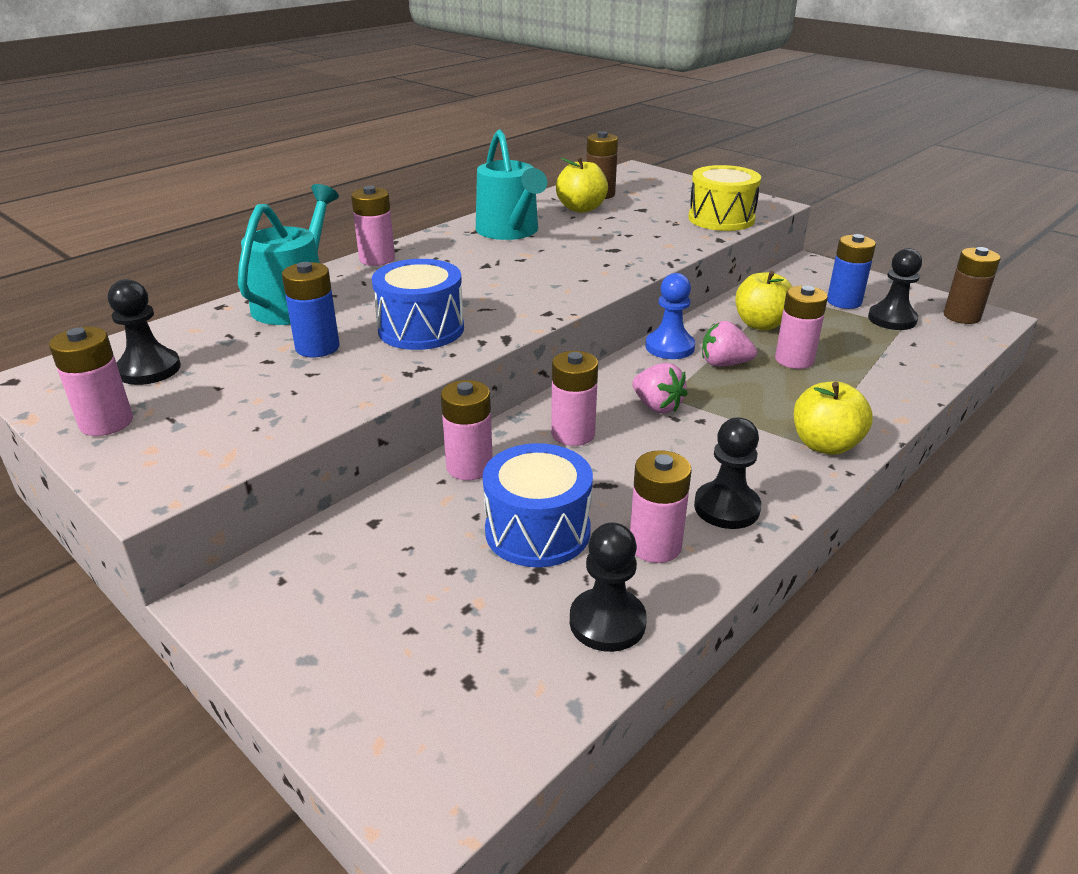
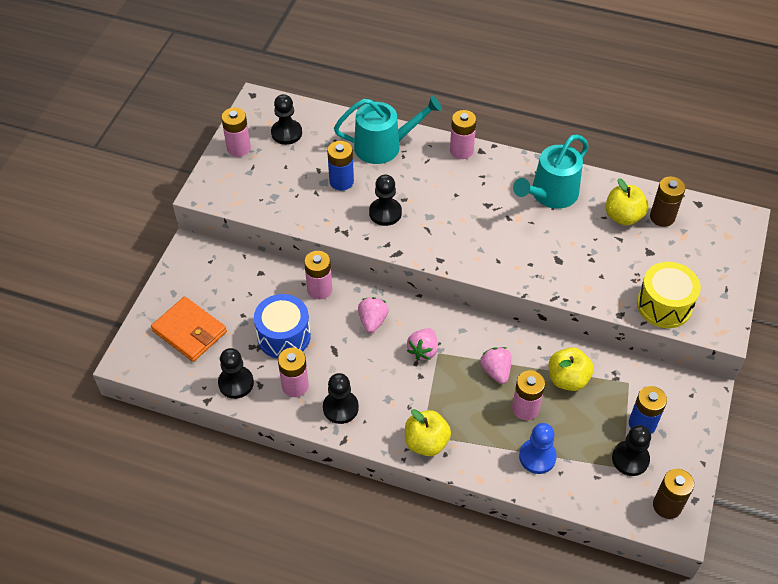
camera: 65 degrees right, 20 degrees up
blue drum [372,259,464,350] -> black pawn [369,174,402,226]
pink battery [551,351,598,446] -> pink strawberry [358,297,389,333]
blue pawn [646,273,695,359] -> blue pawn moved to [519,423,557,474]
none -> orange wallet [151,296,227,362]

